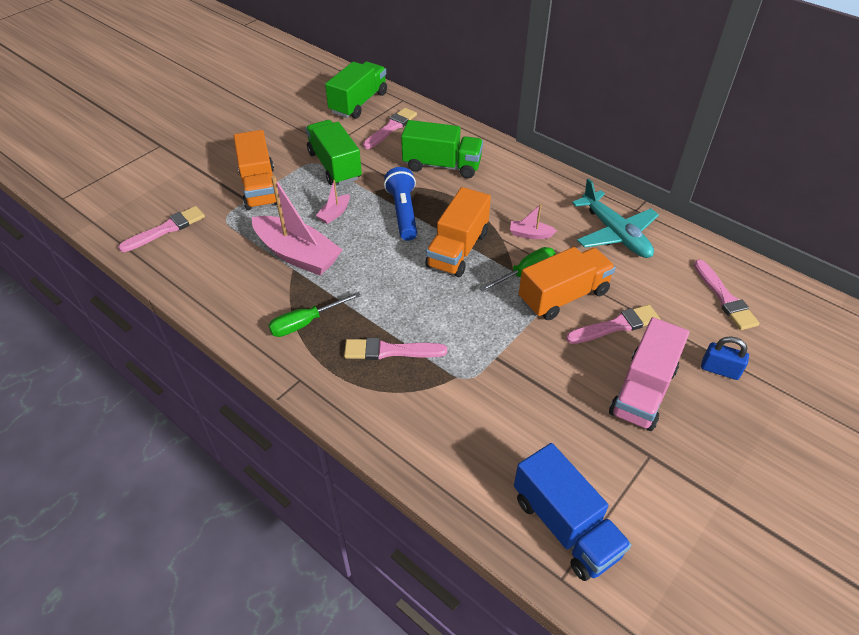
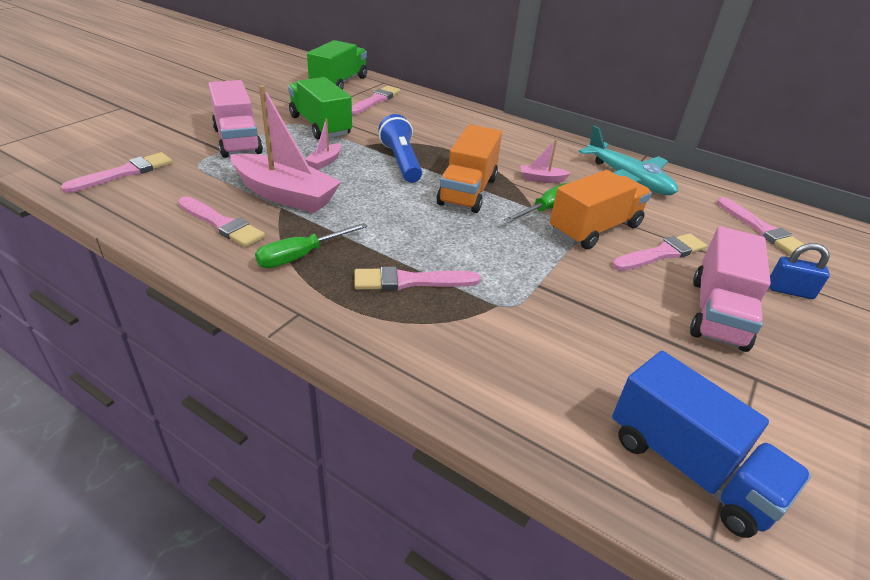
camera: 10 degrees left, 10 degrees down
orange truck [233,130,277,210] -> pink truck [208,80,263,158]
green truck [401,120,483,179] -> none
none -> pink brush [178,196,265,247]

